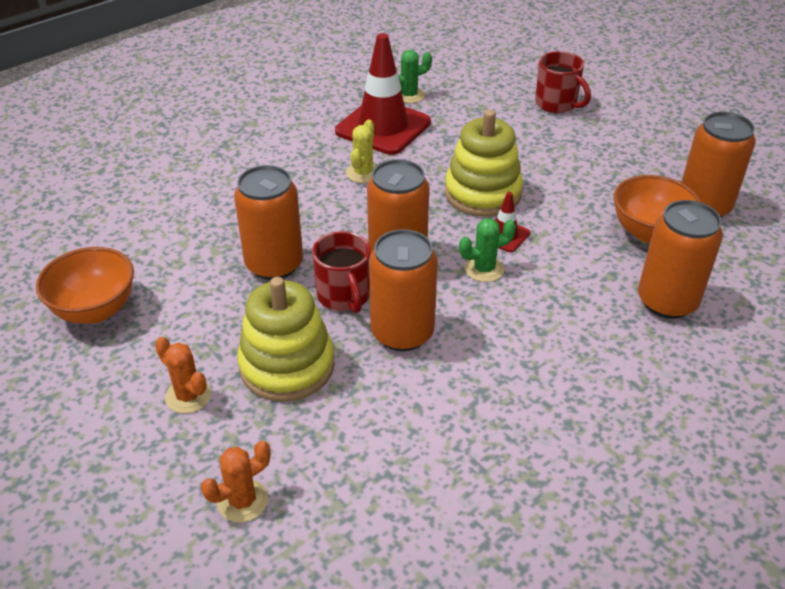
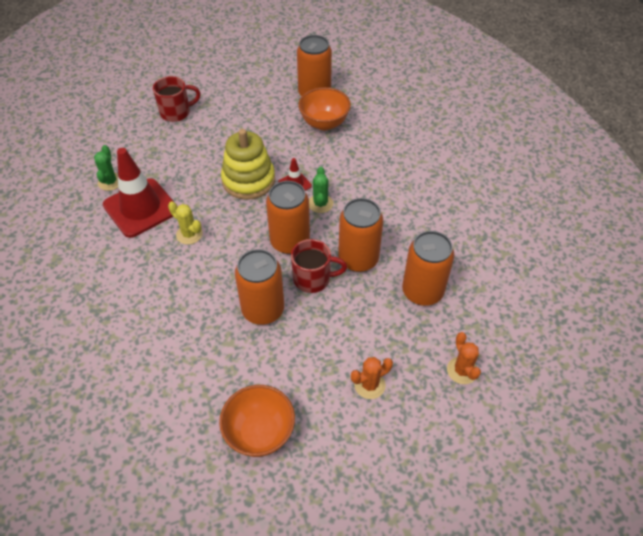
camera: 70 degrees left, 10 degrees up
yellow stacking toy [237,277,335,402] -> none
orange can [638,200,723,319] -> orange can moved to [402,231,454,306]

